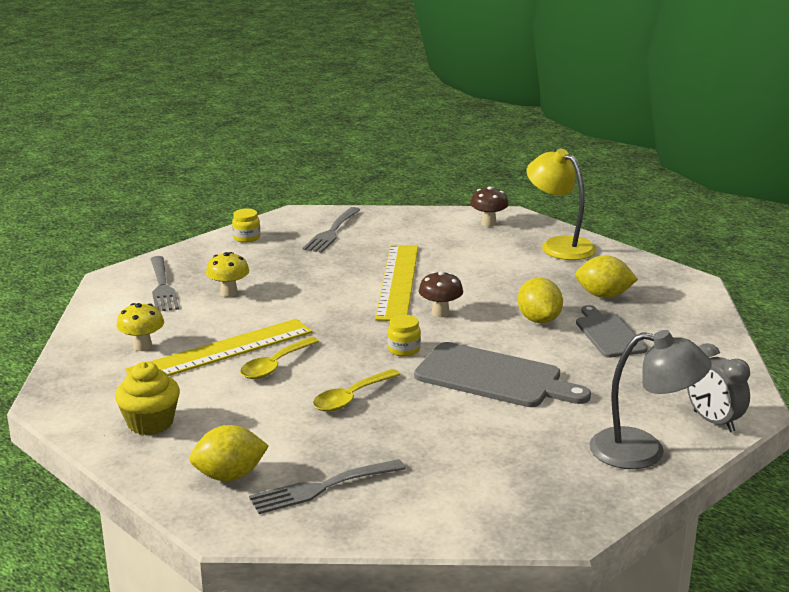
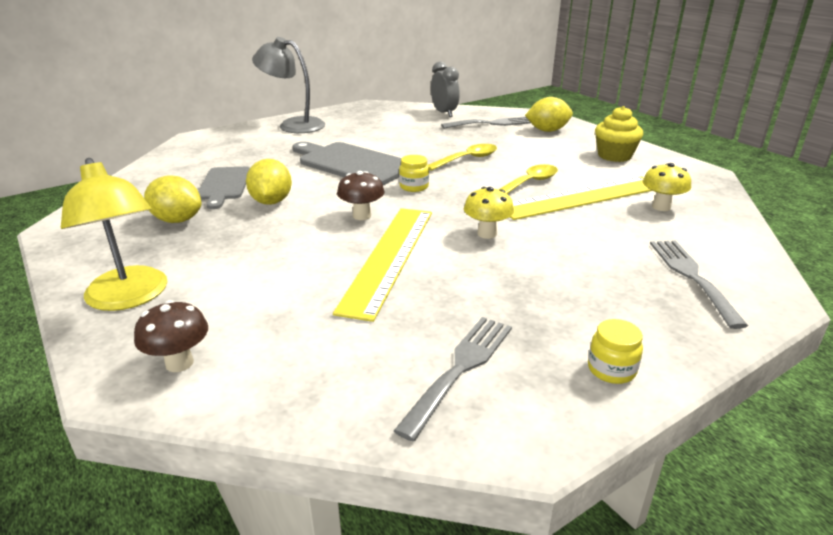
camera: 170 degrees left, 5 degrees up
yellow mushroom [206,252,249,297] -> yellow mushroom moved to [464,187,514,239]
grey clock [687,343,750,433] -> grey clock moved to [431,61,460,117]

